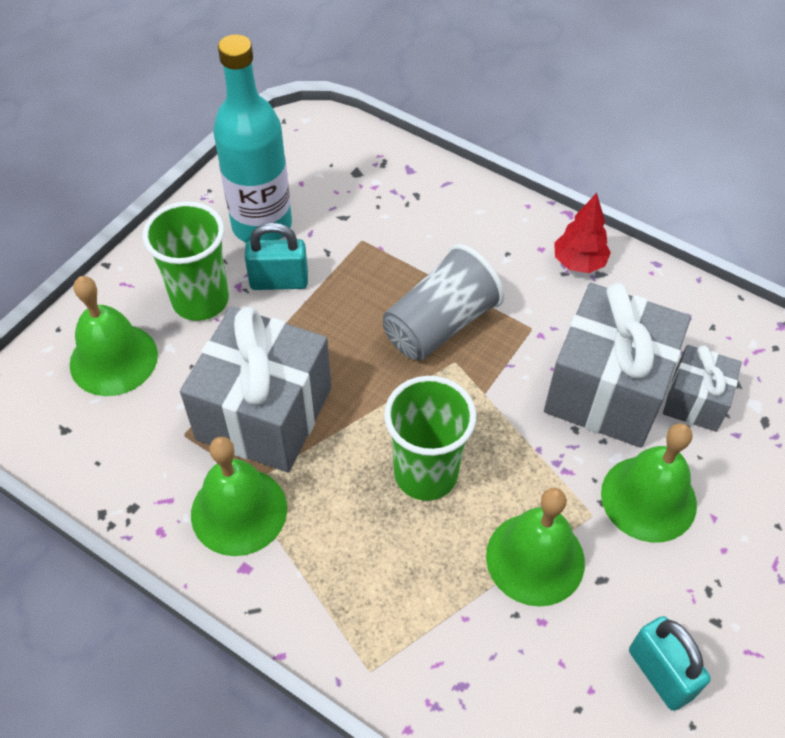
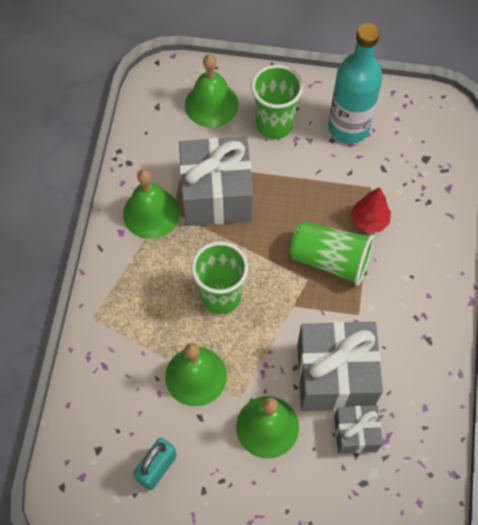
camera: 65 degrees right, 10 degrees up
turquoise padlock [245,222,308,290] -> none
grey cup [383,244,504,360] -> green cup [290,221,374,286]
red tree [554,193,611,273] -> red tree moved to [351,187,391,233]

